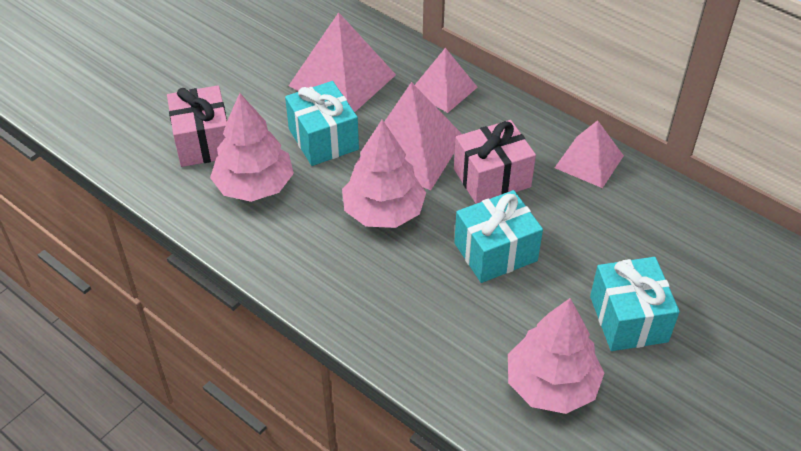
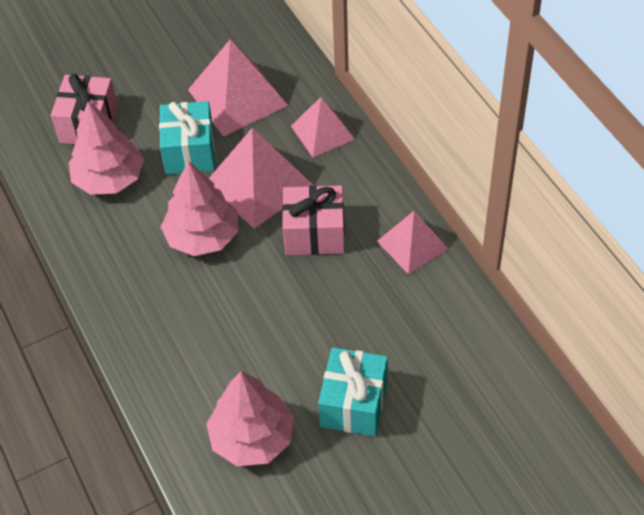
camera: 25 degrees right, 5 degrees up
turquoise gift [454,190,543,283] -> none

